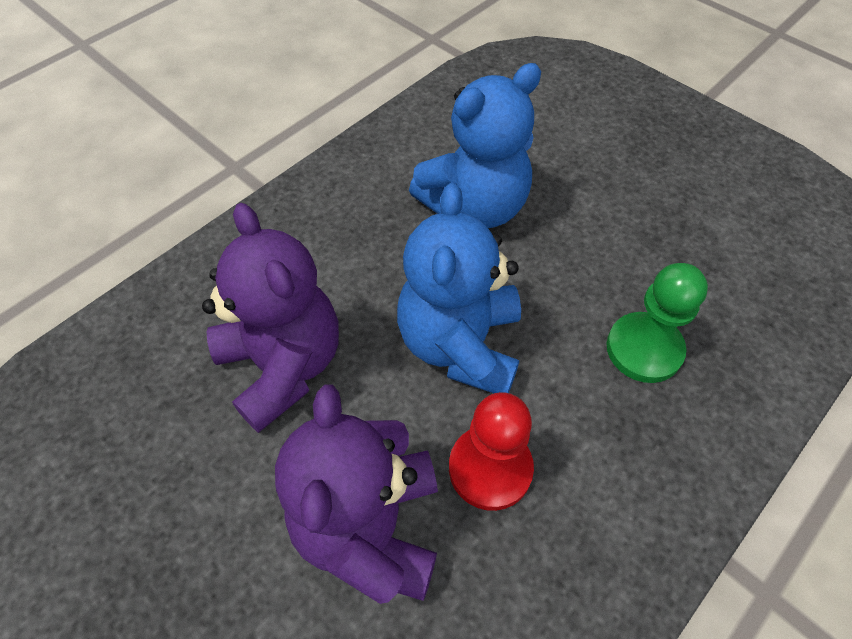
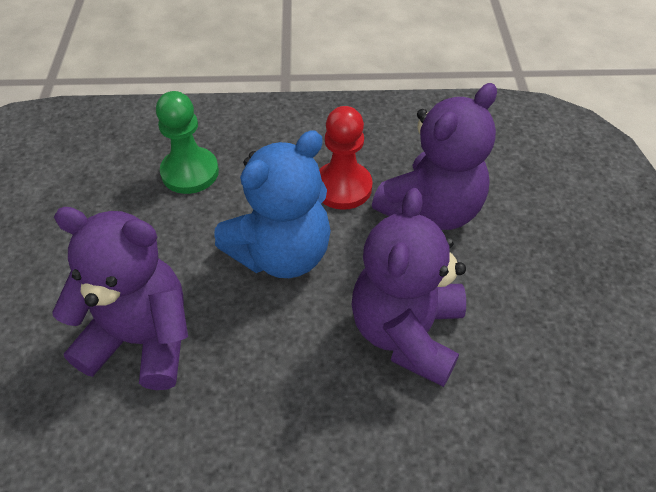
camera: 135 degrees left, 5 degrees down
blue teddy bear [409,63,541,228] -> purple teddy bear [52,207,188,390]

